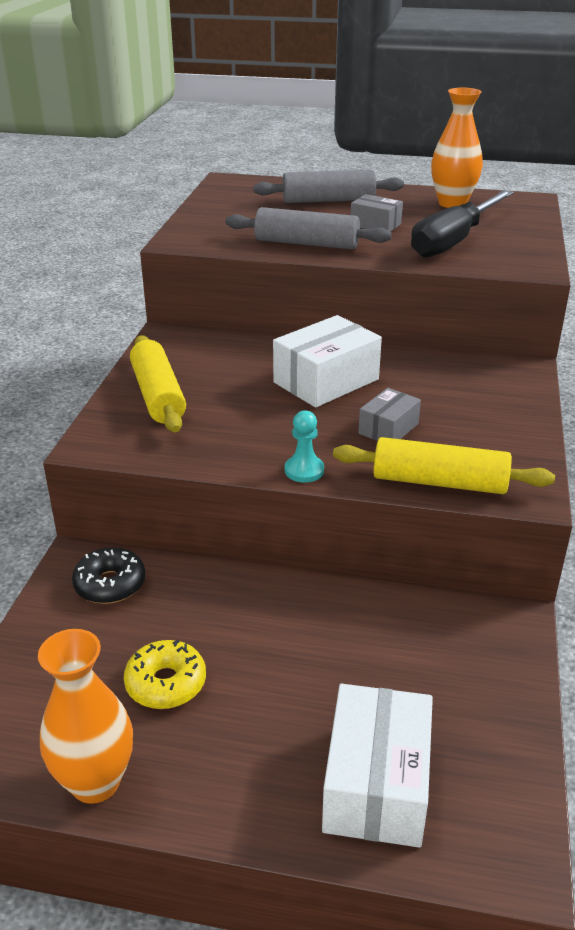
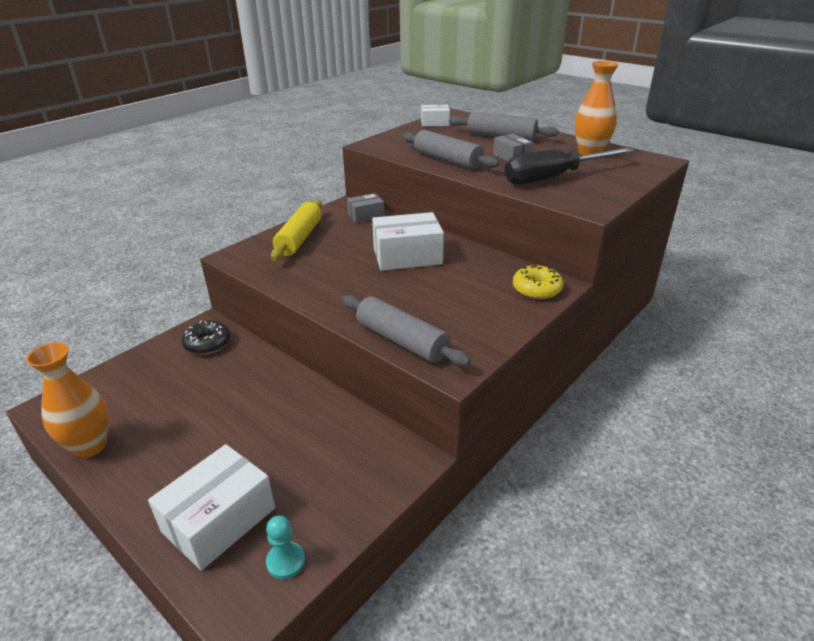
camera: 30 degrees right, 0 degrees up
yellow donut [124,640,206,709] -> yellow donut moved to [513,265,563,299]
turquoise pawn [285,410,324,483] -> turquoise pawn moved to [266,516,305,580]
yellow rolling pin [333,437,555,494] -> grey rolling pin [342,295,471,366]
grey box [358,388,421,441] -> grey box moved to [347,193,384,223]
none -> white box [421,105,450,127]

